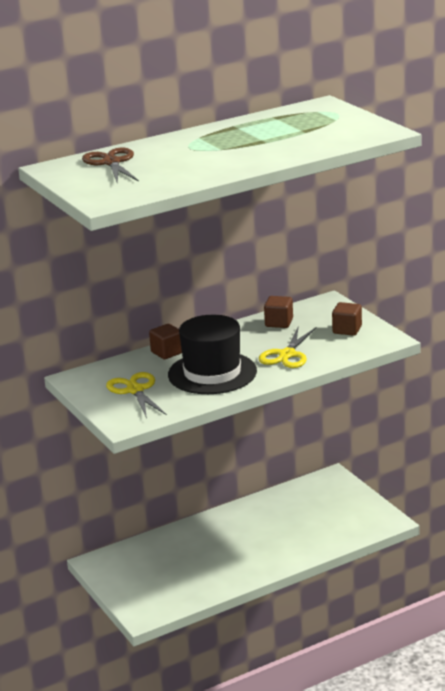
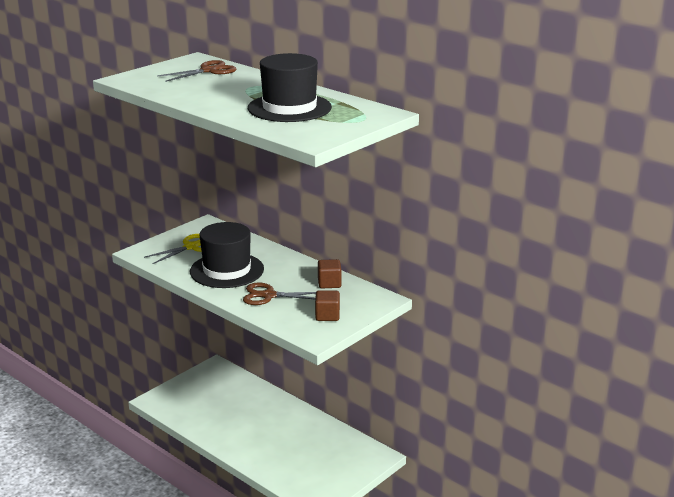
camera: 70 degrees right, 0 degrees up
brown cube [149,324,182,359] -> none
yellow scissors [259,328,316,368] -> brown scissors [243,283,316,305]
none -> black hat [248,53,332,122]

